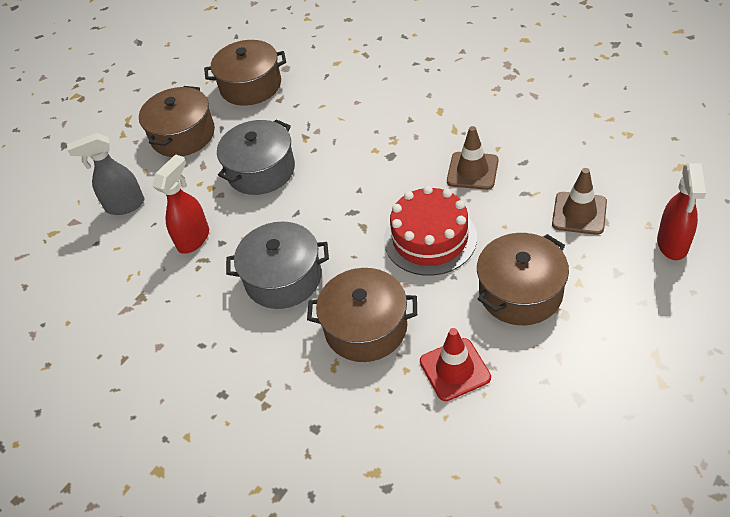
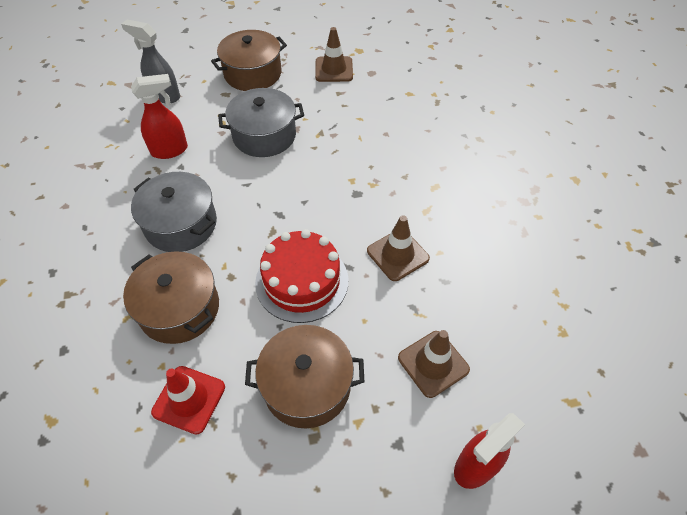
camera: 35 degrees right, 5 degrees up
brown pot [204,40,286,106] -> brown traffic cone [315,27,353,82]

